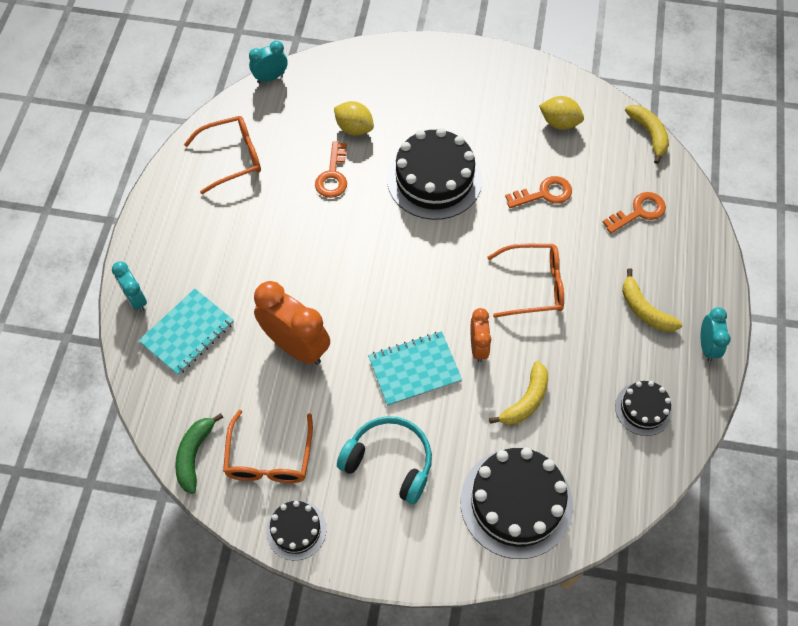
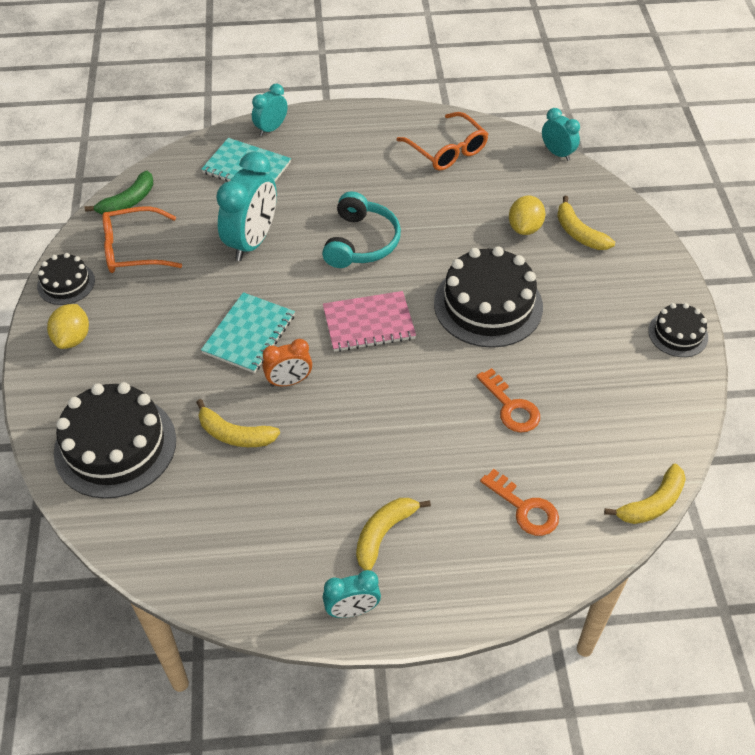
camera: 75 degrees right, 10 degrees down
green banana [175,413,224,494] -> green banana turned 135 degrees clockwise [85,171,153,215]
orange clock [254,281,330,365] -> turquoise clock [216,151,277,261]
orange key [315,141,347,198] -> none
turquoise headphones [337,416,432,504] -> turquoise headphones moved to [322,192,401,268]
turquoise notebook [368,331,462,406] -> turquoise notebook turned 60 degrees clockwise [201,292,295,373]
orange glasses [487,244,564,318] -> none
yellow lemon [539,96,584,130] -> yellow lemon moved to [47,304,89,349]
black cake [615,381,673,436] -> black cake moved to [648,303,708,357]
none -> pink notebook [323,291,416,352]
none -> yellow banana [557,196,615,250]

